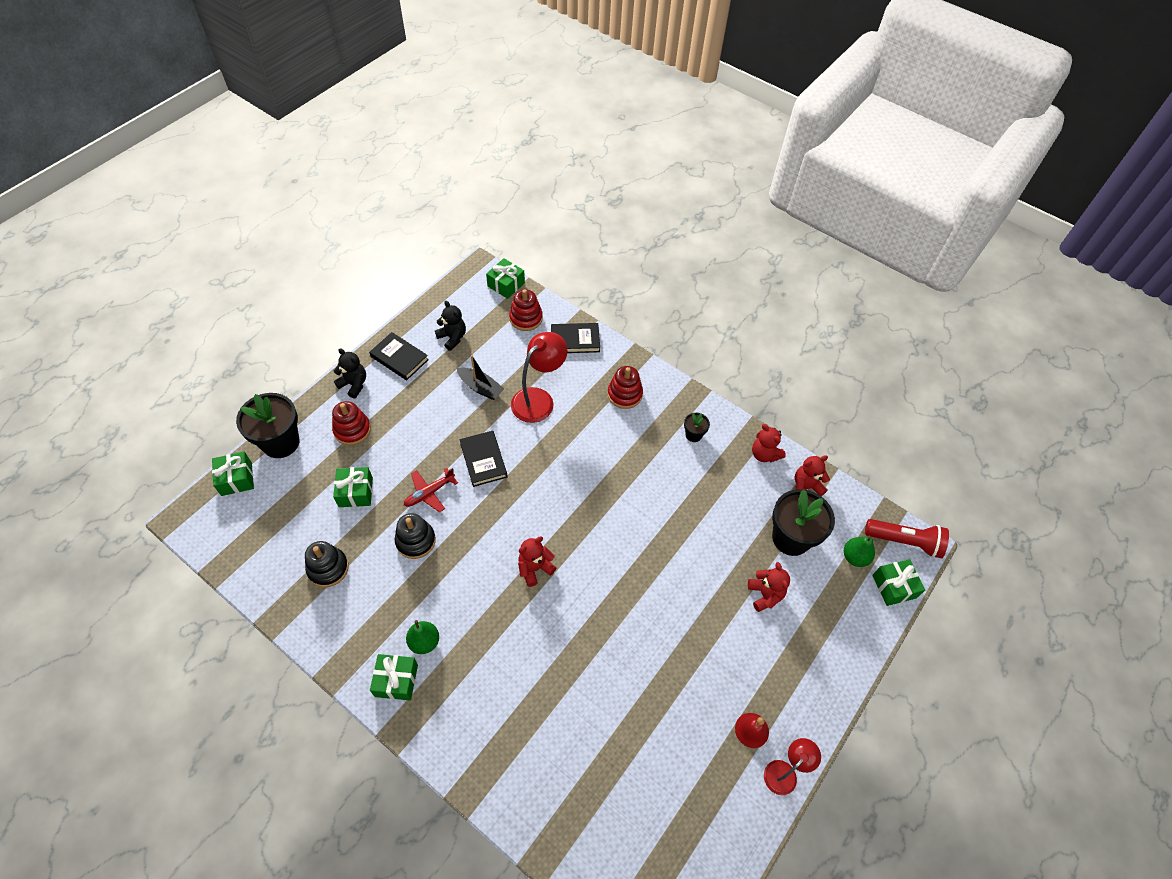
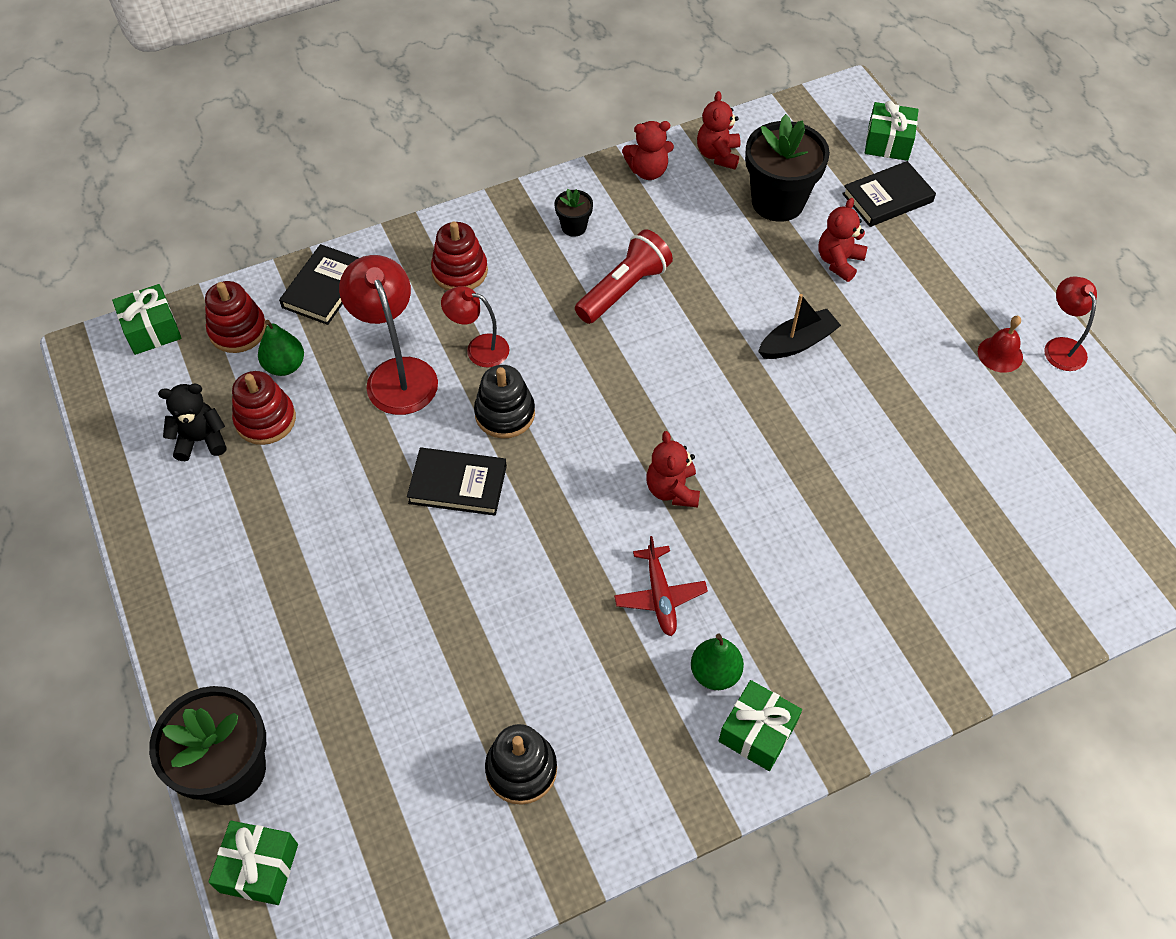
camera: 60 degrees left, 0 degrees up
red stacking toy [332,401,371,445] -> red stacking toy moved to [232,371,296,445]
green gift [333,467,373,507] -> none
black teddy bear [334,348,366,398] -> none
black book [369,332,429,380] -> black book moved to [842,161,936,227]
black stacking toy [395,513,436,559] -> black stacking toy moved to [474,365,535,439]
red plane [404,468,458,512] -> red plane moved to [614,536,708,636]
black boat [457,355,504,400] -> black boat moved to [758,294,841,359]
red teddy bear [748,562,790,612] -> red teddy bear turned 75 degrees counterclockwise [818,198,868,282]
green pear [844,536,875,567] -> green pear moved to [258,320,304,376]
red flashlight [865,519,949,558] -> red flashlight moved to [575,229,673,324]
none -> red lamp [441,286,509,368]

